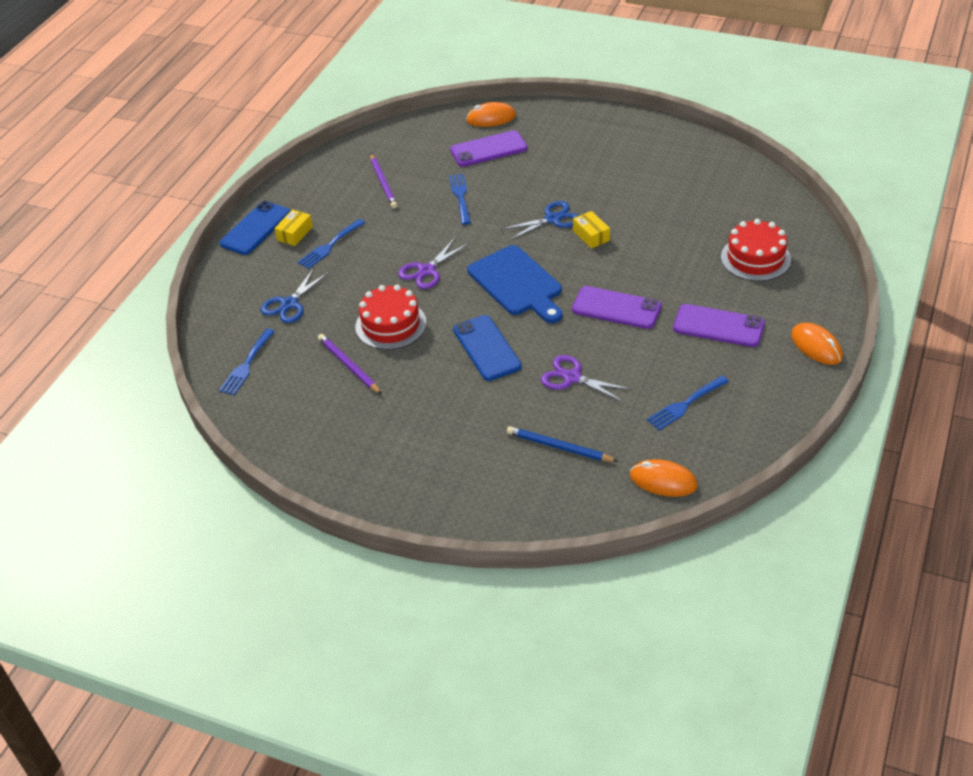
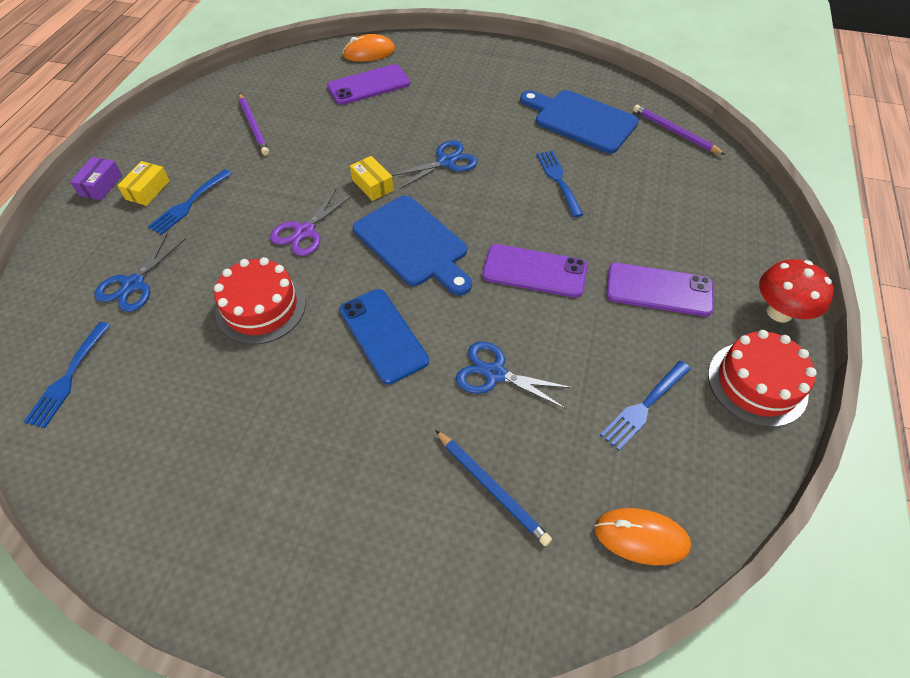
camera: 10 degrees left, 10 degrees up
blue phone [219,201,290,255] -> purple box [70,157,122,200]
purple pencil [318,334,382,394] -> purple pencil moved to [633,105,725,155]
blue fork [449,173,471,225] -> blue fork moved to [536,151,584,217]
blue pencil [507,426,618,462] -> blue pencil turned 150 degrees counterclockwise [435,430,552,546]
purple scissors [541,355,632,403] -> blue scissors [456,341,574,409]
yellow box [573,211,610,249] -> yellow box moved to [350,156,394,201]
red cake [721,219,791,281] -> red cake moved to [708,330,817,427]
orange mouse [791,323,843,365] -> red mushroom [759,259,834,323]
none -> blue cutting board [520,90,639,154]

